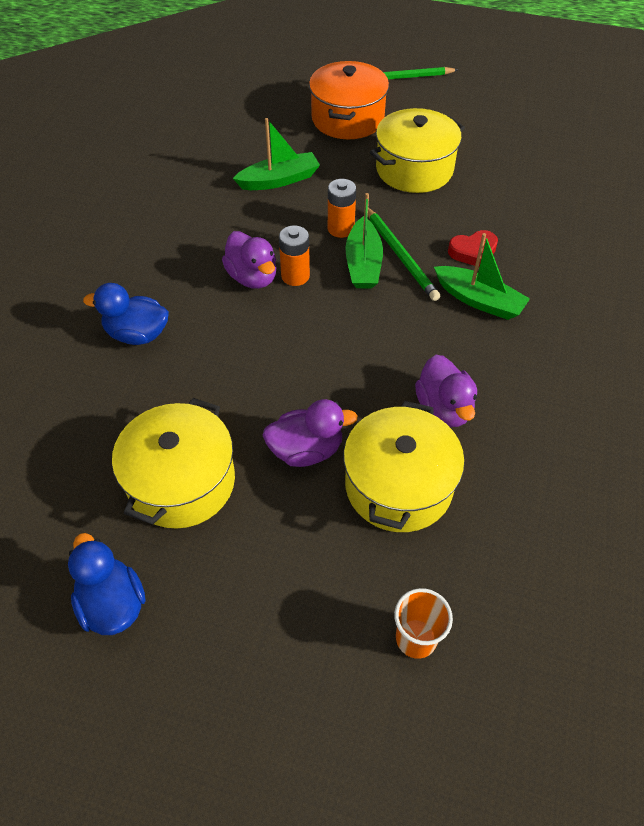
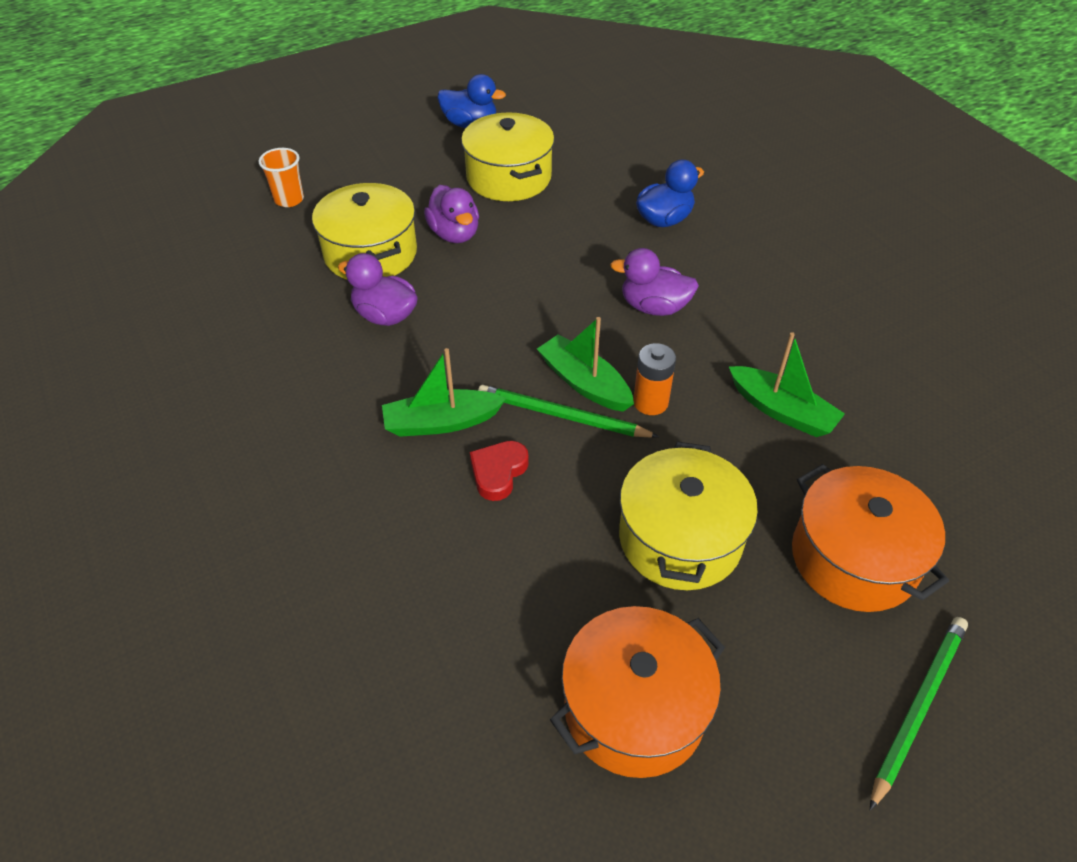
camera: 135 degrees right, 5 degrees down
green boat [233,118,320,190] -> green boat turned 75 degrees counterclockwise [728,332,845,437]
purple duck [262,399,358,467] -> purple duck turned 60 degrees counterclockwise [424,185,479,243]
orange battery [279,225,310,286] -> none
none -> orange pot [550,606,725,778]

